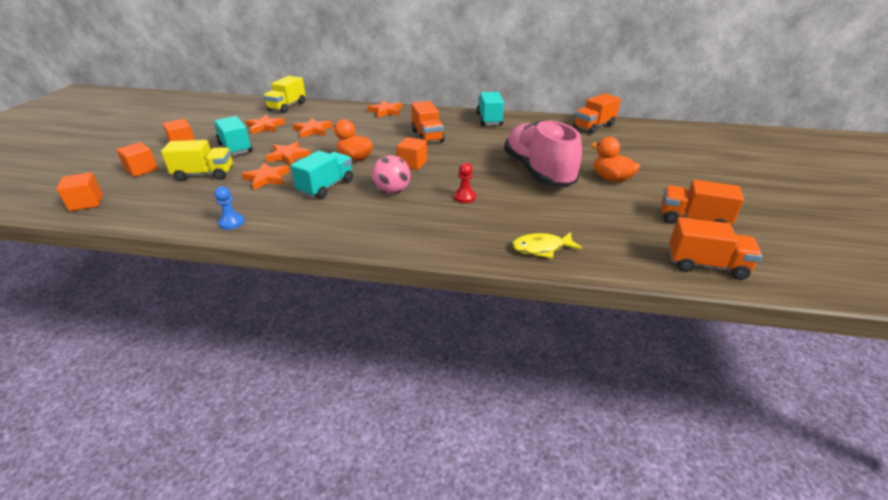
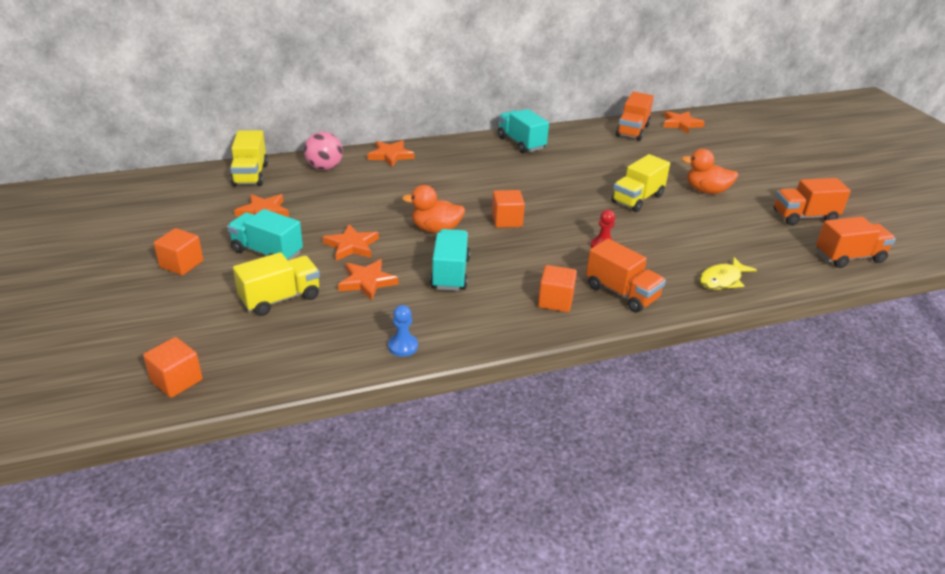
camera: 30 degrees left, 0 degrees up
orange cube [116,142,158,177] -> orange cube moved to [538,265,577,312]
orange star [293,118,332,138] -> orange star moved to [663,111,705,134]
pink ball [372,155,411,194] -> pink ball moved to [304,132,343,170]
orange truck [411,101,445,143] -> orange truck moved to [586,238,666,312]
pink shoe [504,120,582,187] -> yellow truck [611,154,670,212]

